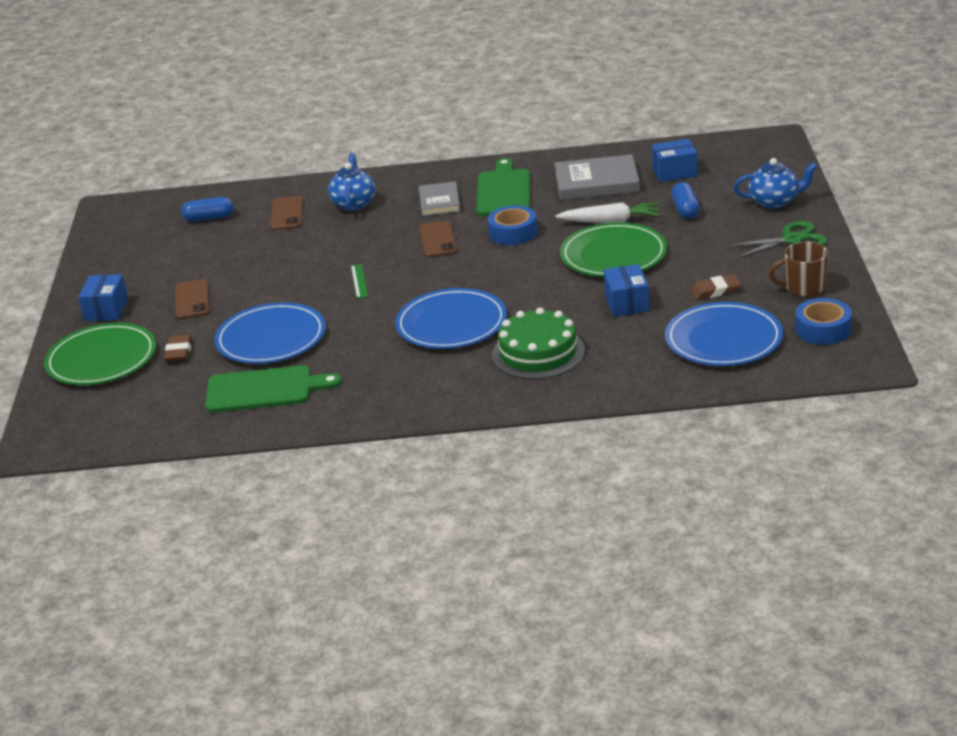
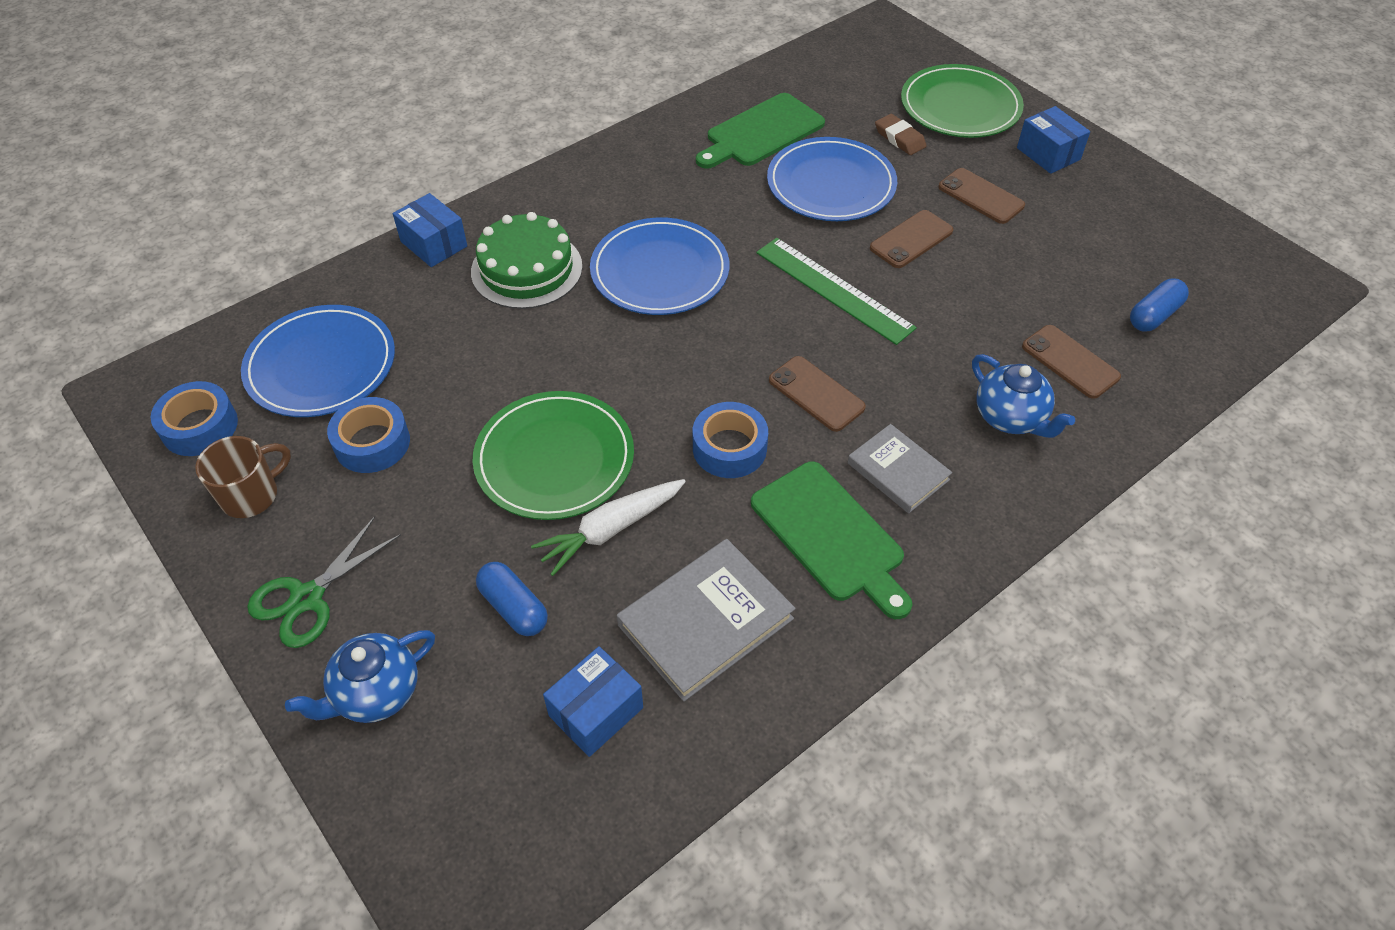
camera: 140 degrees right, 20 degrees up
green ruler [351,264,368,298] -> green ruler [756,238,917,345], size x2.11
blue box [603,264,650,316] -> blue box moved to [393,193,467,267]
brown eraser [690,274,741,300] -> blue tape [327,397,410,473]
none -> brown phone [870,210,953,268]

